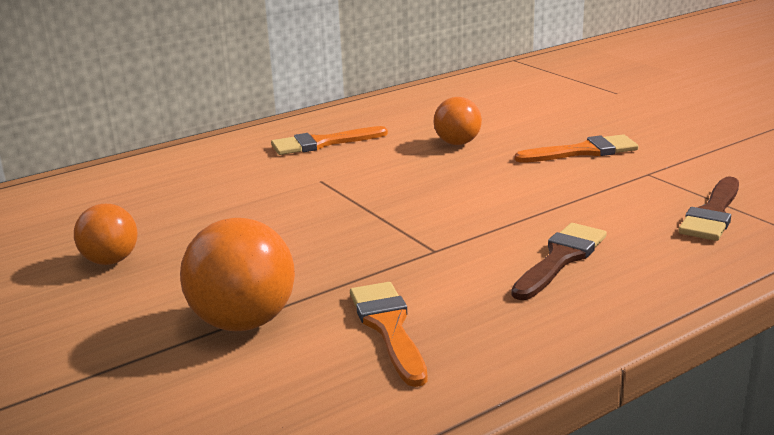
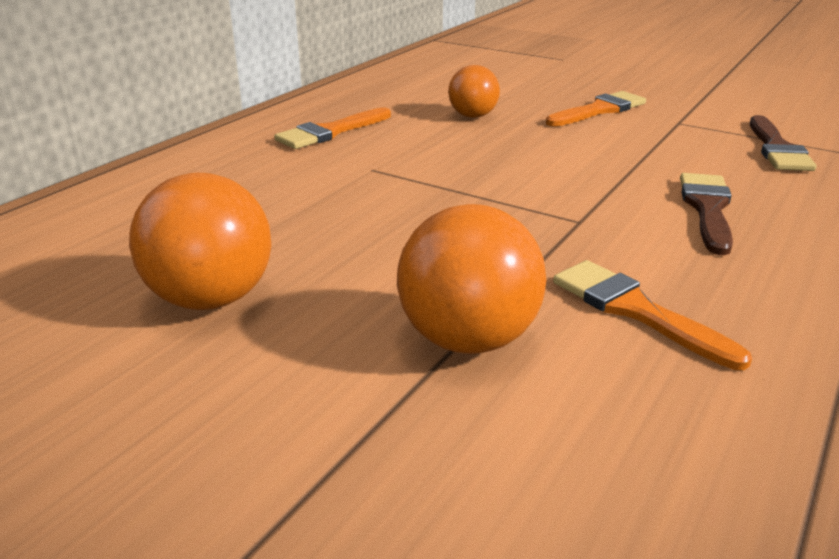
camera: 25 degrees left, 5 degrees up
orange ball [74,204,137,265] -> orange ball [129,173,271,310], size x1.60

